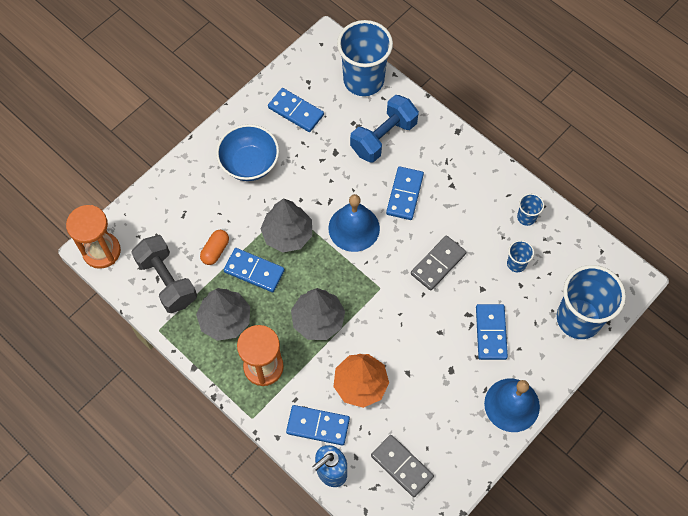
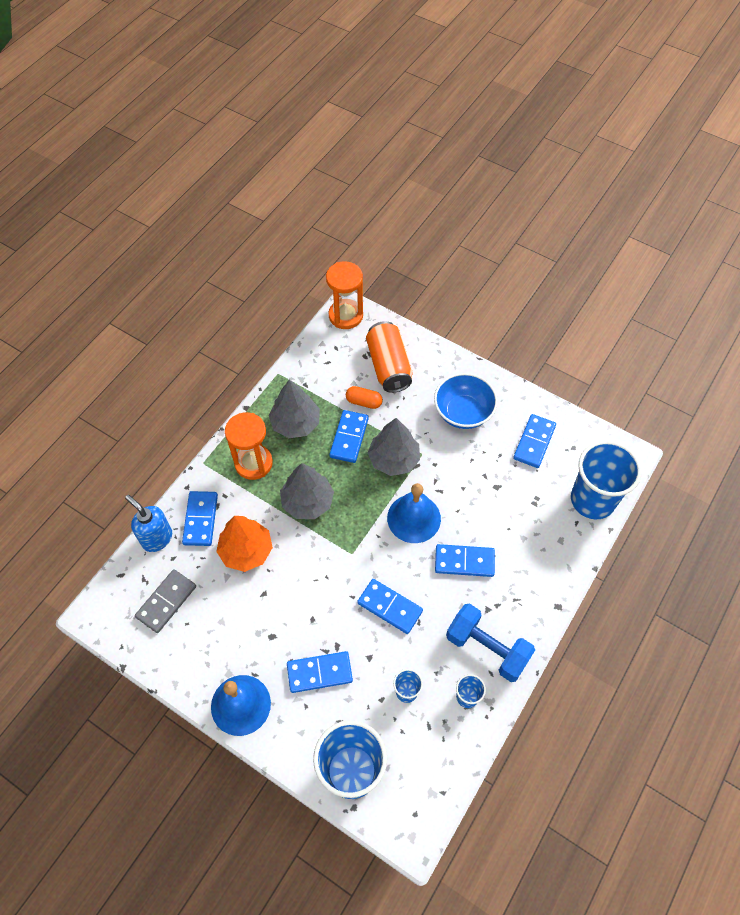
camera: 80 degrees right, 5 degrees down
grey dumbbell [131,235,197,313] -> none
blue dumbbell [350,95,419,163] -> blue dumbbell moved to [446,604,535,682]
grey domino [411,236,466,291] -> blue domino [357,579,423,634]
none -> orange can [366,321,413,393]

